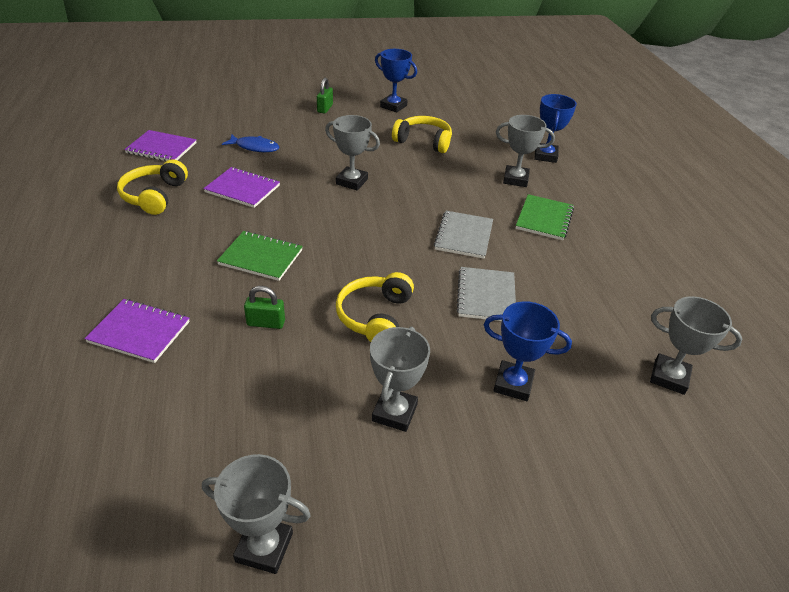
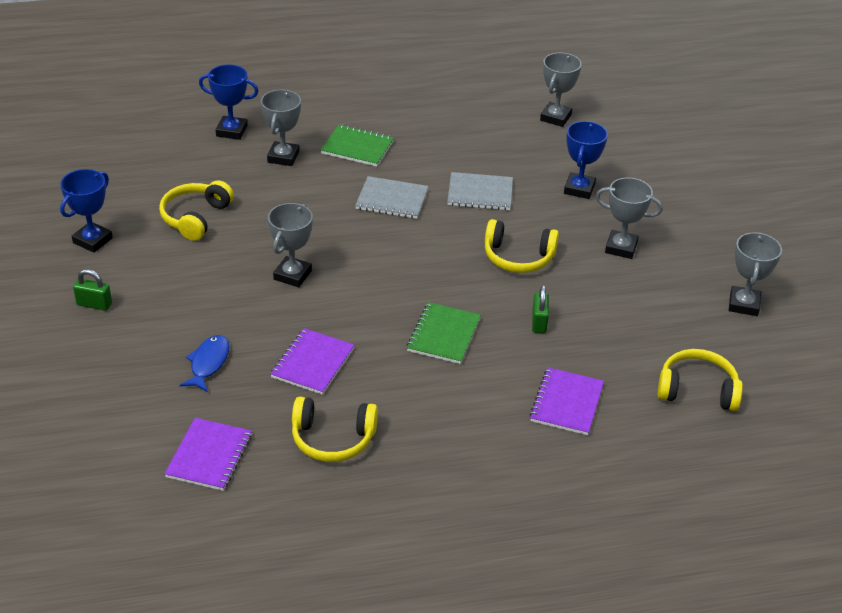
camera: 90 degrees left, 0 degrees up
none -> yellow headphones [658,349,743,411]

